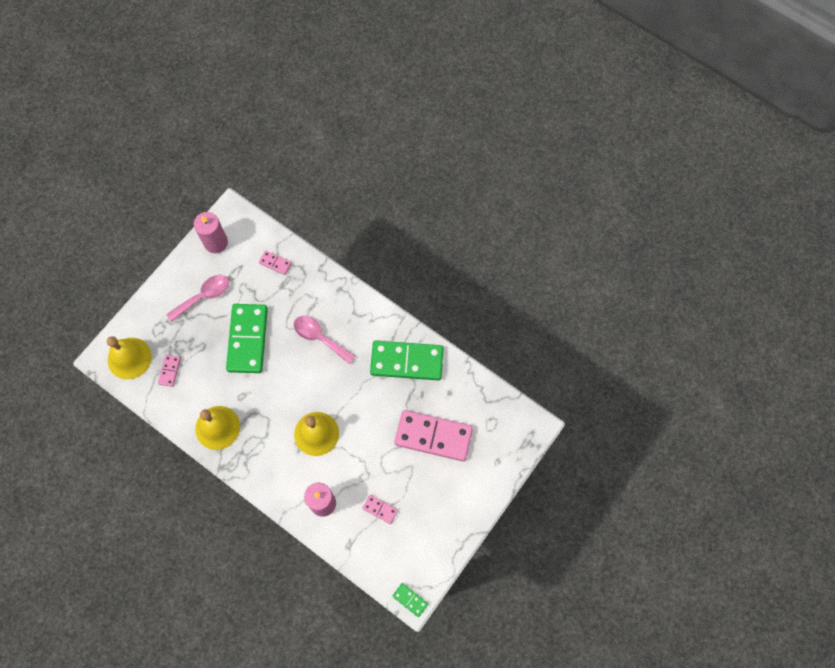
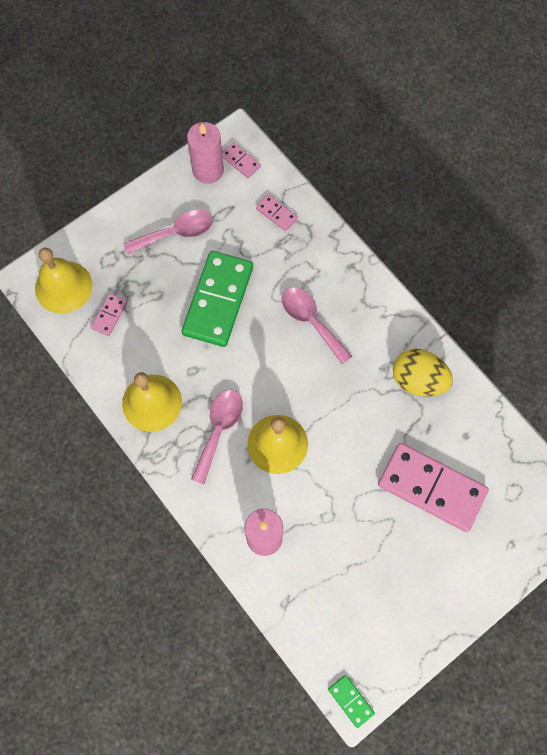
camera: 15 degrees right, 0 degrees up
pink domino [362,495,398,524] -> pink domino moved to [222,142,261,178]
green domino [370,340,444,380] -> yellow egg [393,349,453,396]
none -> pink spoon [191,390,243,484]

